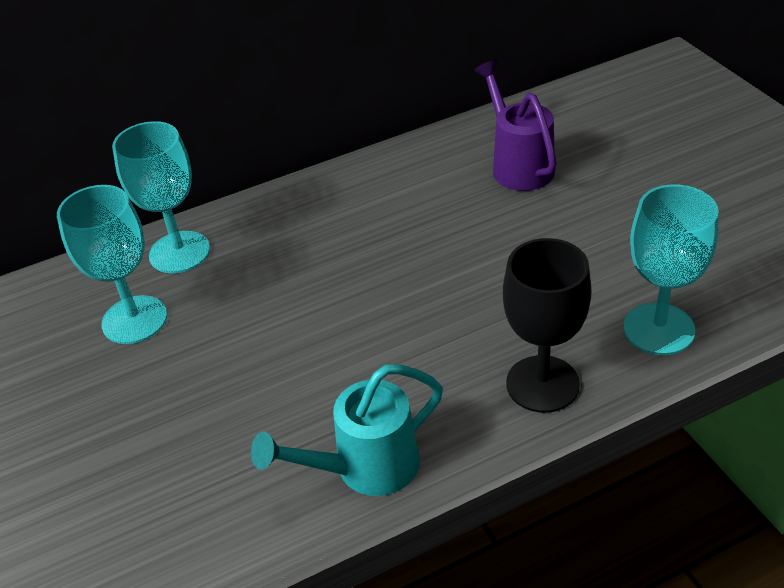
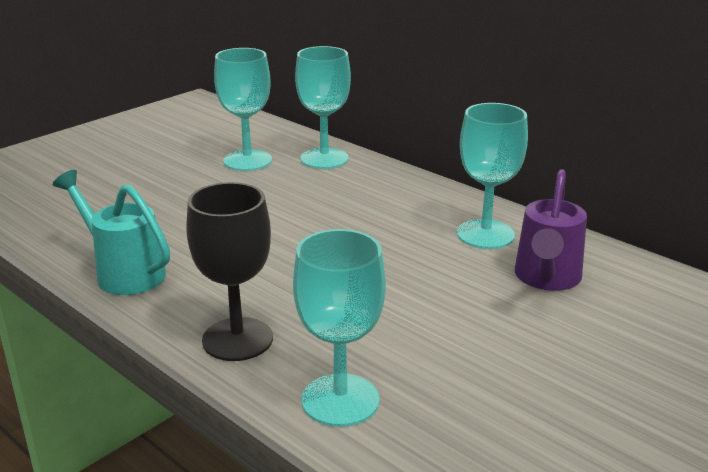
camera: 65 degrees right, 15 degrees down
purple watering can [474,60,557,191] -> purple watering can turned 150 degrees clockwise [515,169,587,291]
none -> turquoise goblet [457,103,528,249]

